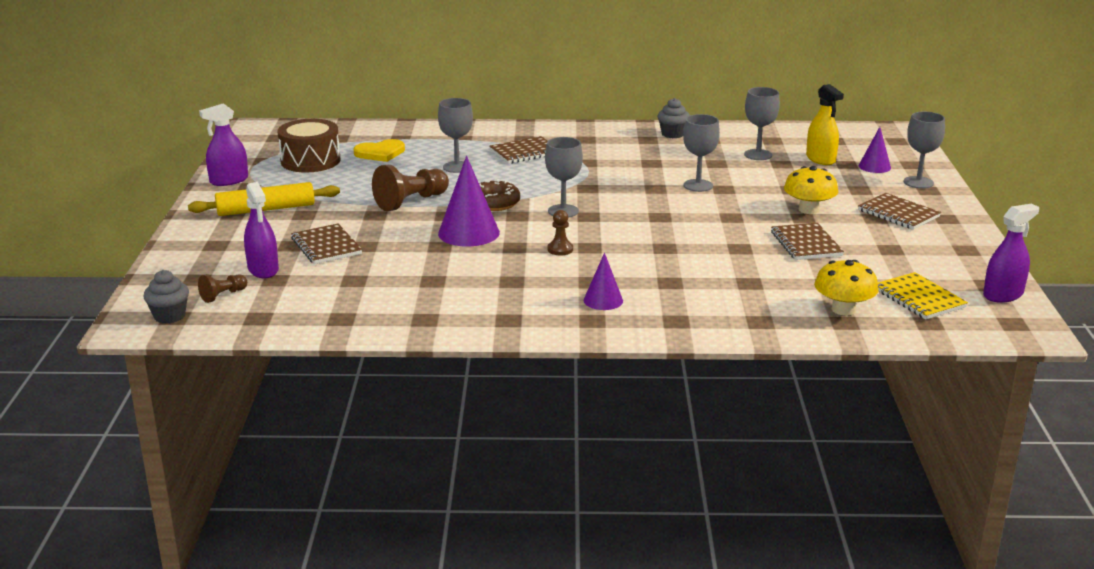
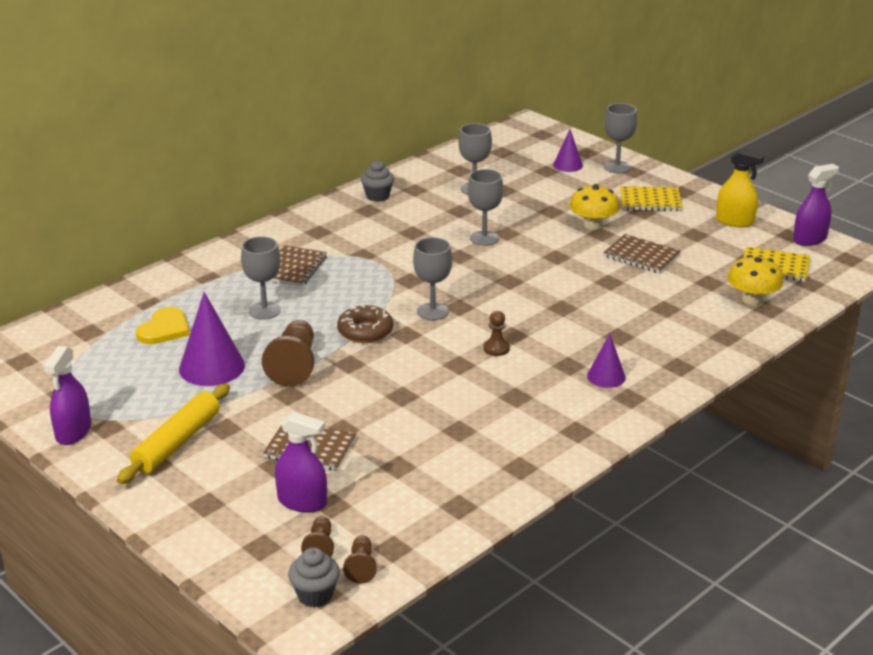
camera: 45 degrees left, 5 degrees up
brown drum [277,119,340,173] -> none
purple cone [438,156,500,246] -> purple cone moved to [179,292,245,386]
yellow spray bottle [806,84,844,165] -> yellow spray bottle moved to [716,148,764,228]
brown notebook [858,193,941,230] -> yellow notebook [620,186,683,211]
purple spray bottle [983,204,1039,303] -> purple spray bottle turned 45 degrees clockwise [793,164,839,246]
none -> brown pawn [343,536,377,583]

